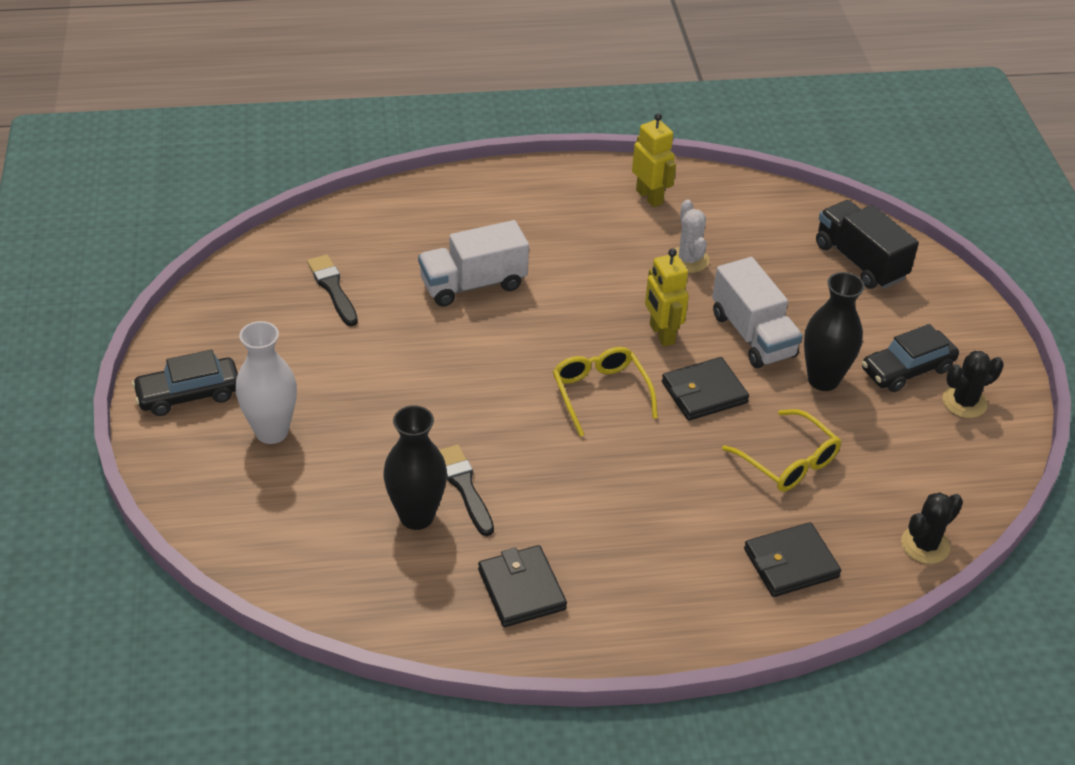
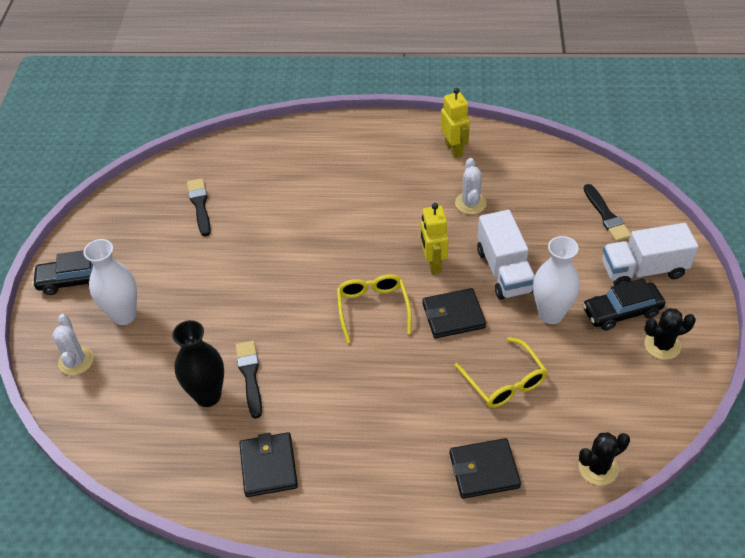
camera: 15 degrees right, 5 degrees up
white truck [418,220,529,307] -> white truck moved to [602,223,698,286]
black vase [804,272,865,391] -> white vase [533,236,580,324]
black truck [816,200,919,289] -> black brush [584,184,631,242]
none -> white cactus [52,314,94,375]

